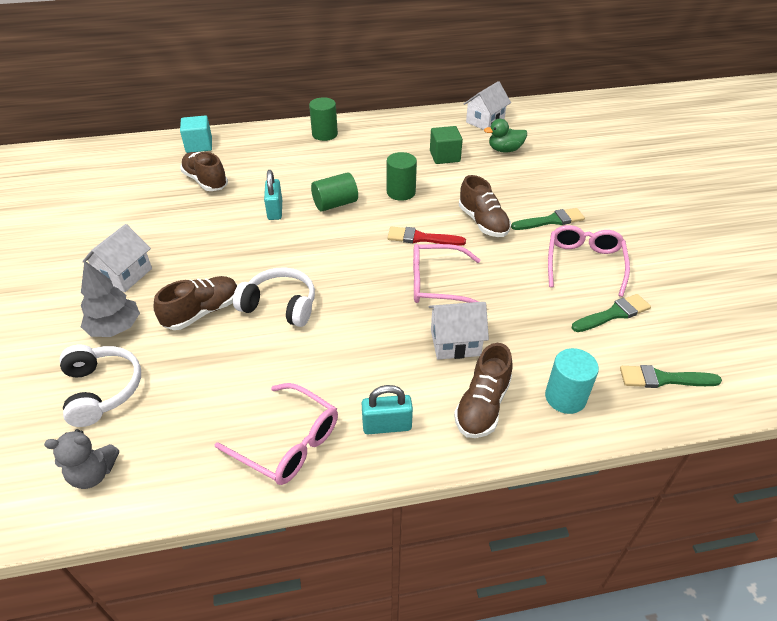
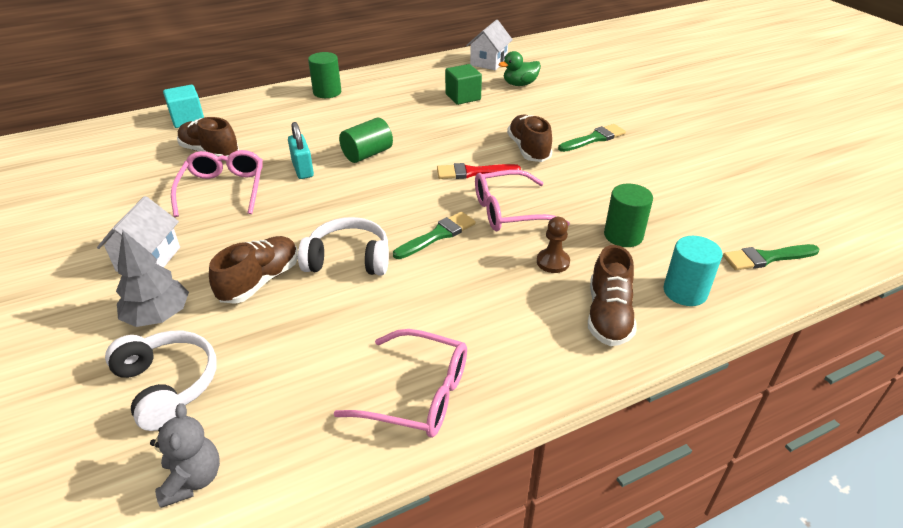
camera: 15 degrees left, 5 degrees down
grey teddy bear [44,429,119,489] -> grey teddy bear turned 75 degrees counterclockwise [150,403,220,508]
turquoise padlock [362,385,413,434] -> none
green cylinder [387,152,417,201] -> green cylinder moved to [604,183,653,247]
white house [428,302,489,360] -> brown pawn [537,217,570,273]
brown shoe [459,175,511,237] -> brown shoe turned 150 degrees counterclockwise [507,115,552,162]
pink glasses [548,225,630,297] -> pink glasses moved to [171,150,263,217]
green brush [572,294,651,332] -> green brush moved to [393,212,476,259]

